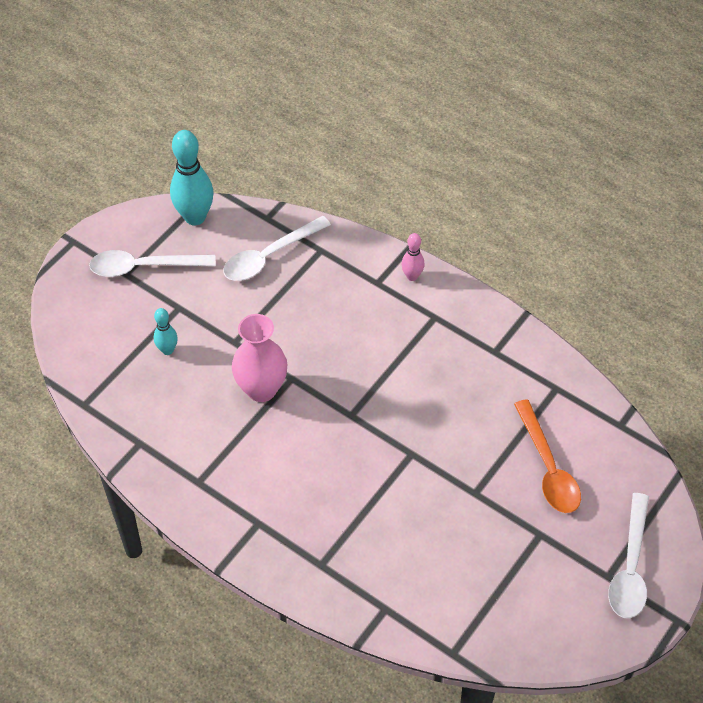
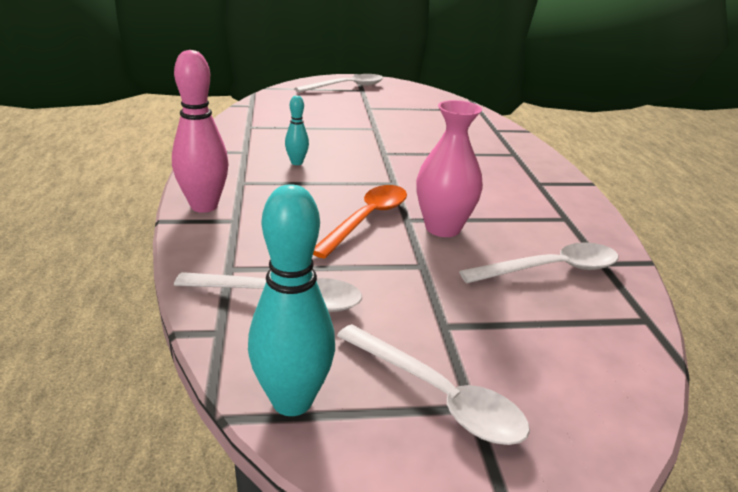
camera: 135 degrees left, 25 degrees down
turquoise bowling pin [154,308,178,355] -> turquoise bowling pin moved to [285,95,309,165]
pink bowling pin [401,233,425,281] -> pink bowling pin [172,50,228,213], size x1.91
orange spoon [514,399,581,513] -> orange spoon moved to [313,185,407,259]
none -> white spoon [459,242,619,283]

